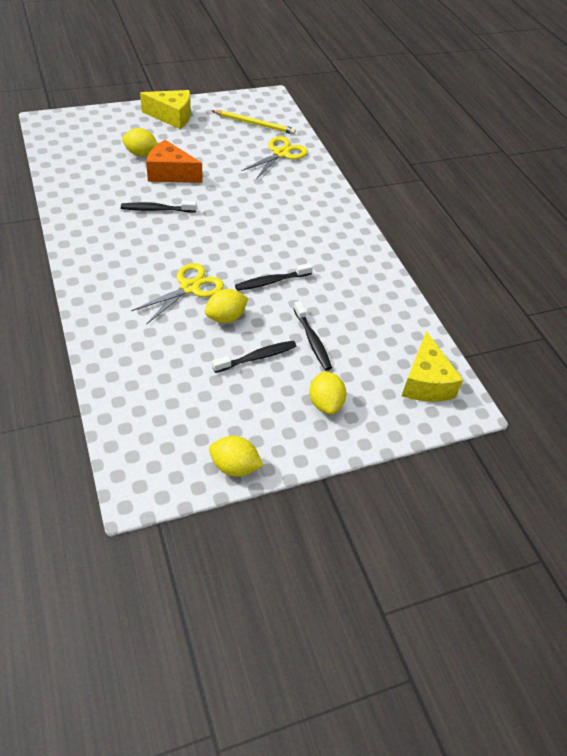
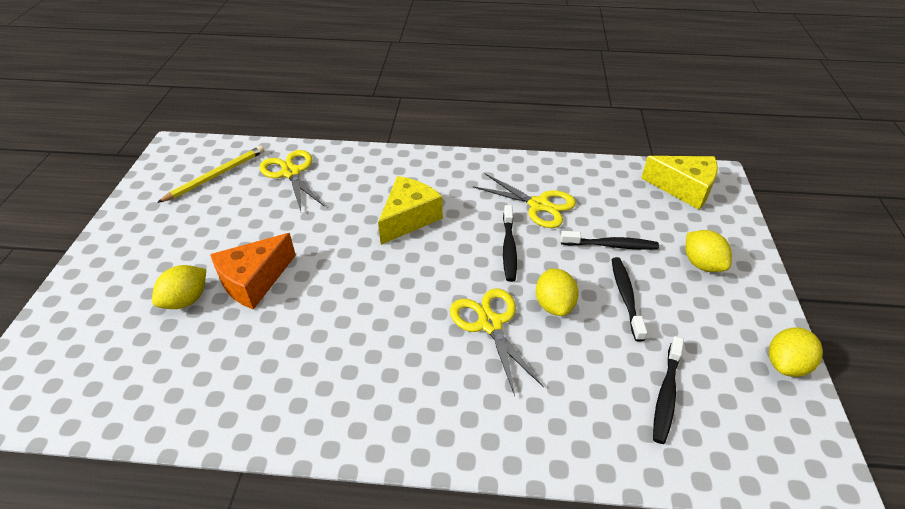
camera: 60 degrees left, 5 degrees down
black toothbrush [121,201,197,212] -> black toothbrush moved to [653,336,684,444]
yellow cheese [140,90,191,129] -> yellow cheese moved to [378,176,443,245]
yellow lemon [309,371,346,414] -> yellow lemon turned 45 degrees clockwise [685,230,732,272]
none -> yellow scissors [473,173,576,228]

